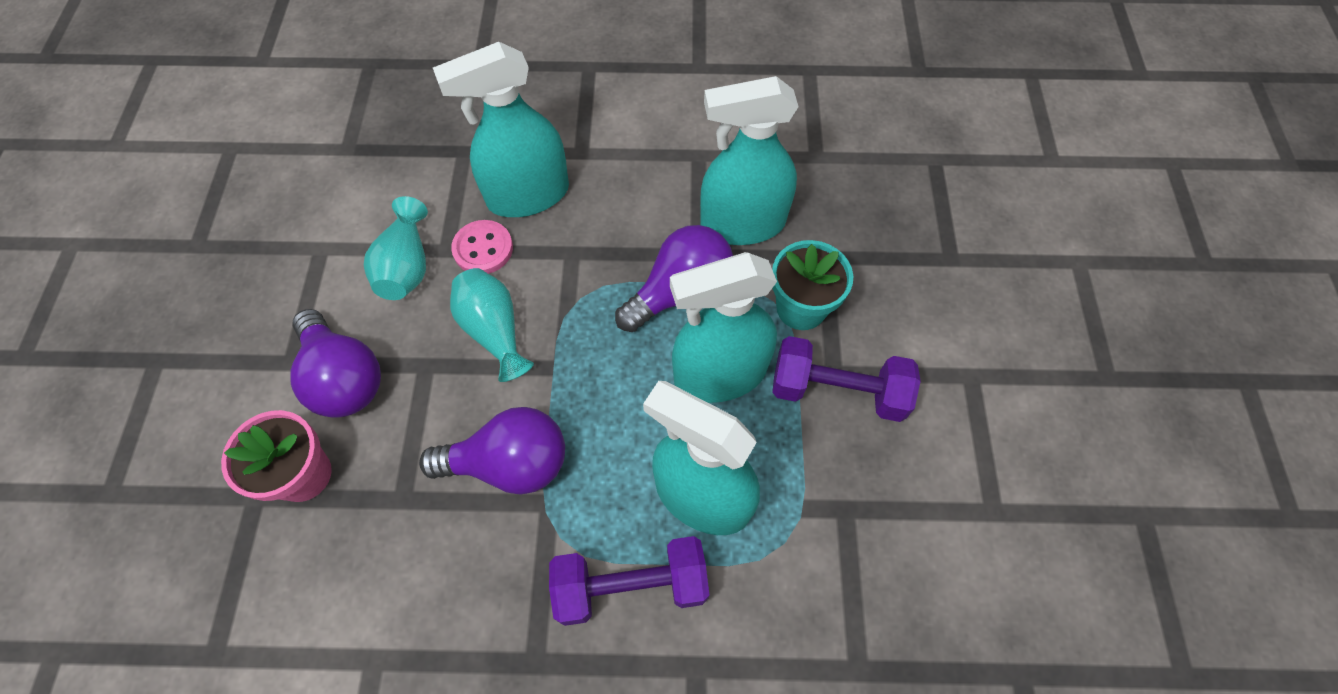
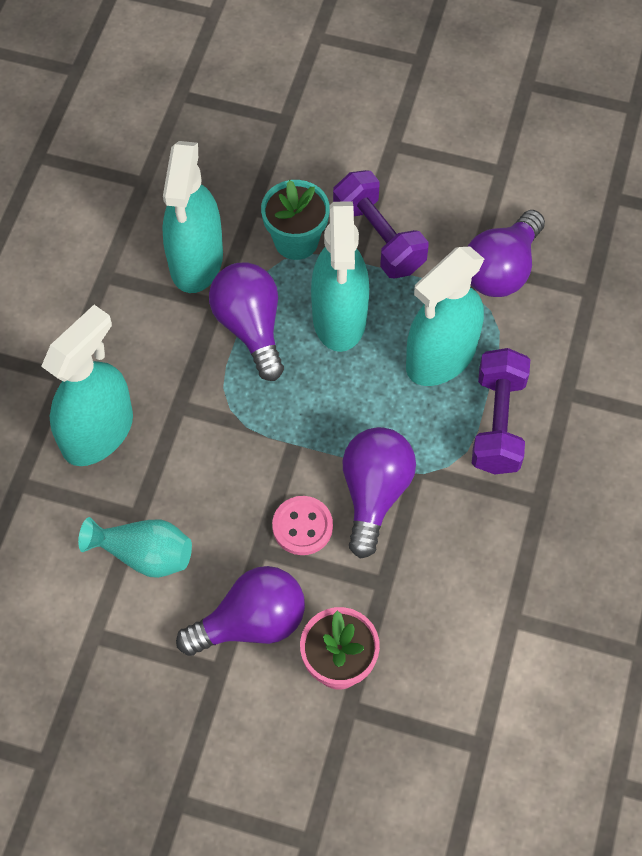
camera: 75 degrees left, 0 degrees up
turquoise spray bottle [433,42,569,217] -> turquoise spray bottle turned 135 degrees counterclockwise [41,305,133,466]
turquoise vase [450,268,534,382] -> none
pink button [451,220,513,274] -> pink button moved to [272,496,333,555]
purple dumbbell [772,336,921,422] -> purple dumbbell turned 60 degrees counterclockwise [333,170,429,279]
none -> purple light bulb [467,210,545,297]

